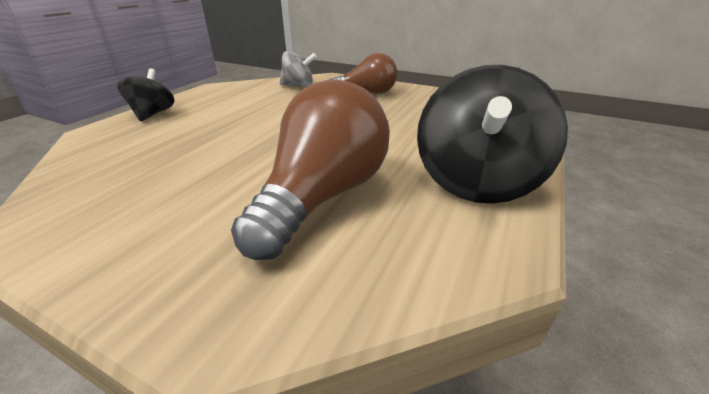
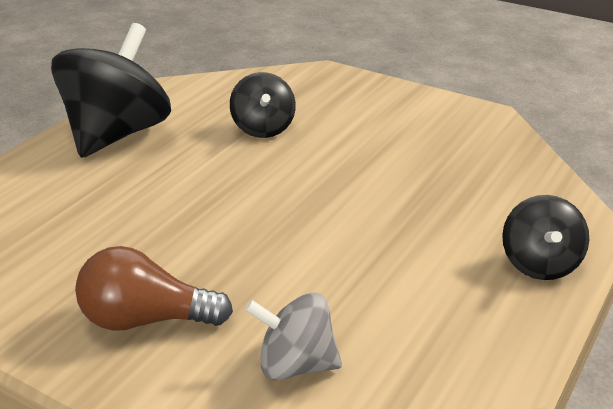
camera: 175 degrees left, 0 degrees up
brown light bulb [231,79,390,260] -> black spinning top [230,72,296,138]

